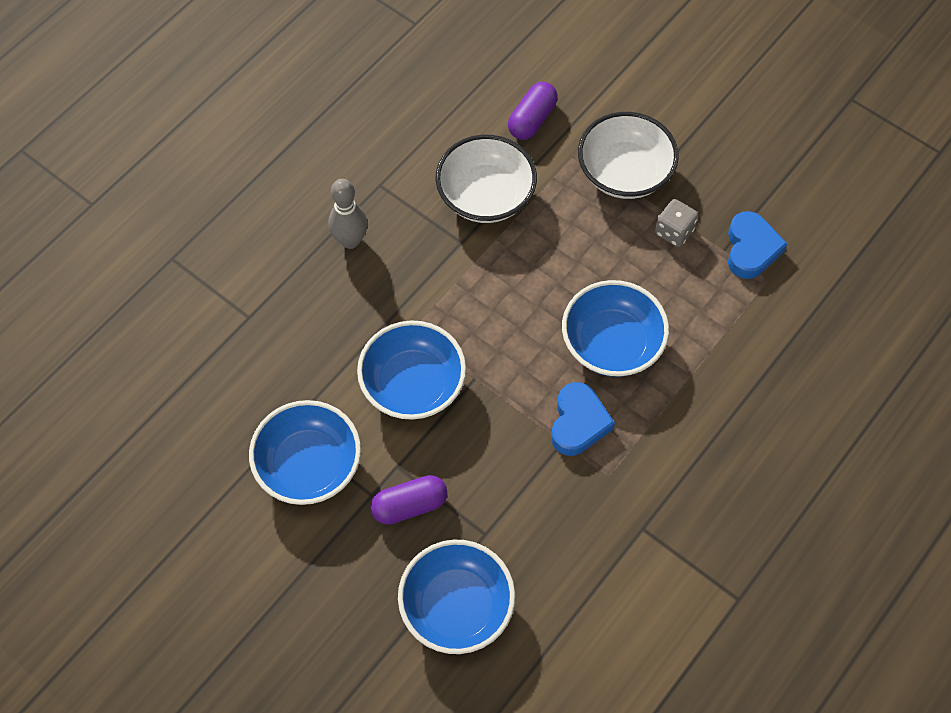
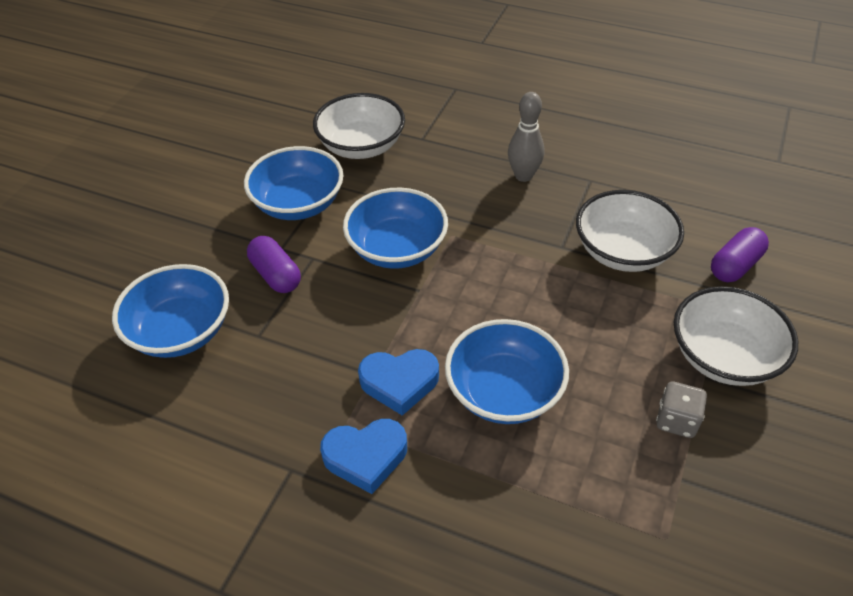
camera: 75 degrees right, 15 degrees down
purple capsule [508,82,558,140] -> purple capsule turned 60 degrees counterclockwise [711,227,769,282]
blue heart [728,211,788,279] -> blue heart moved to [320,419,407,494]
none -> white bowl [313,93,405,159]

